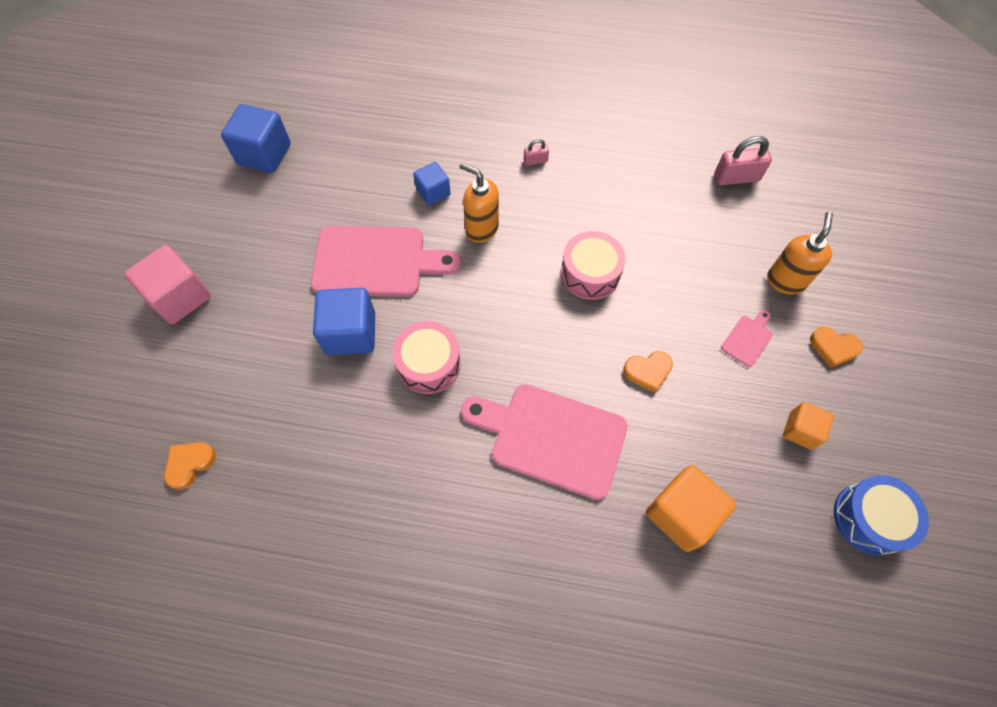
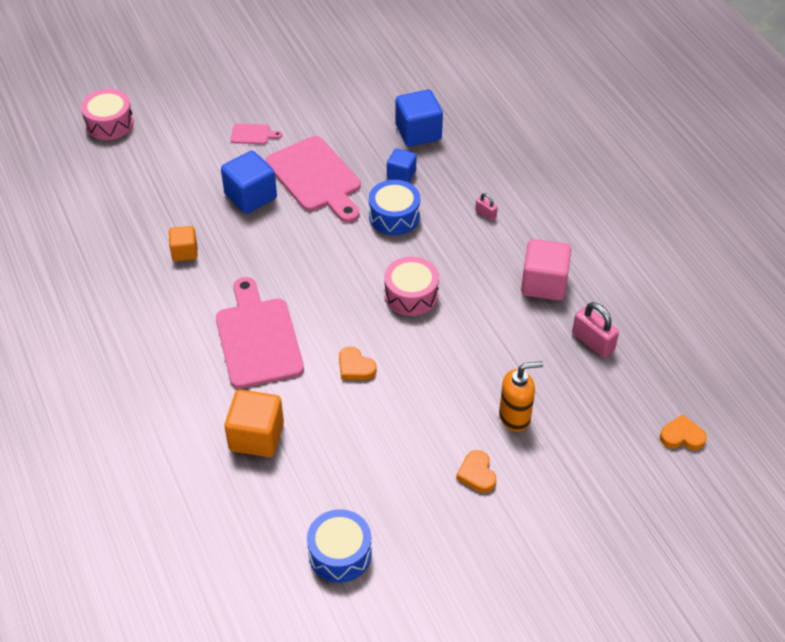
camera: 55 degrees right, 15 degrees down
pink cube [125,245,211,324] -> pink cube moved to [521,239,571,301]
orange heart [164,442,216,490] -> orange heart moved to [660,414,707,450]
blue cube [221,104,291,173] -> blue cube moved to [395,89,443,147]
pink drum [392,321,461,394] -> pink drum moved to [81,89,134,140]
orange soap dispenser [459,163,499,243] -> blue drum [369,180,420,235]
pink cutting board [721,310,773,367] -> pink cutting board moved to [231,123,282,144]
orange cube [783,402,834,450] -> orange cube moved to [169,226,198,261]

